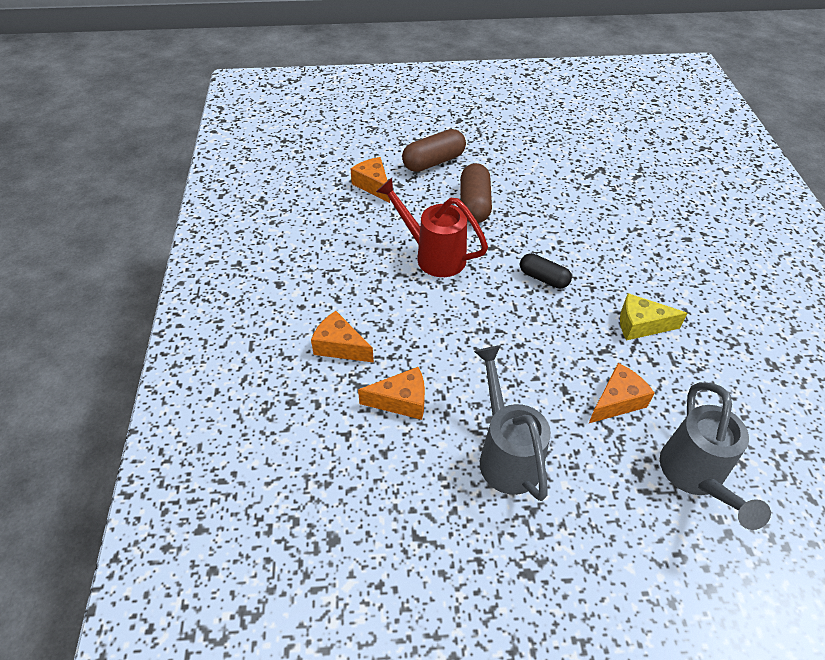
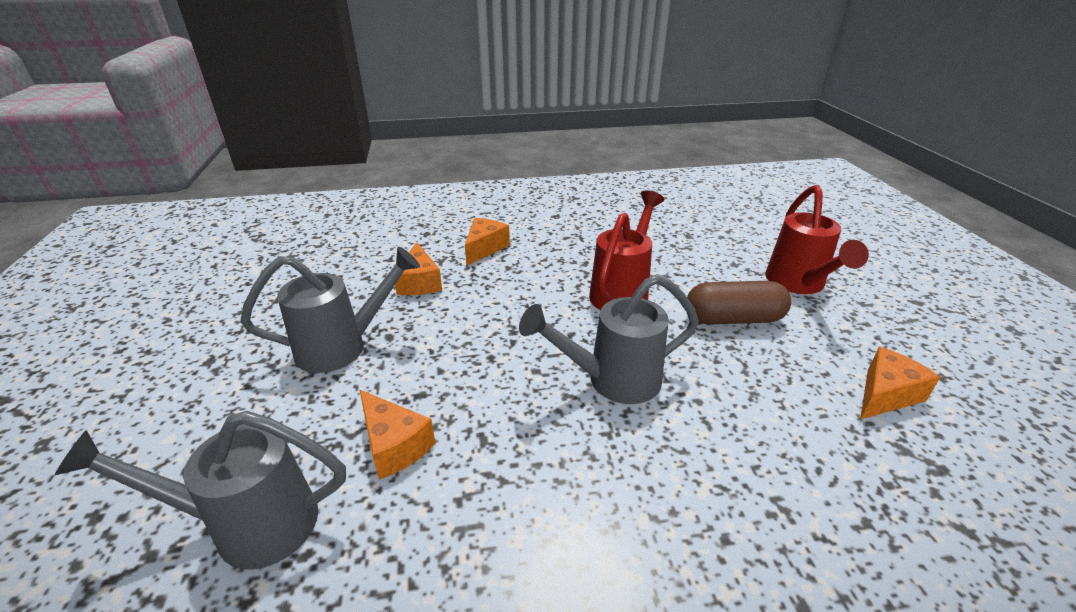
camera: 85 degrees right, 15 degrees down
orange cheese [350,157,390,203] -> orange cheese moved to [860,347,940,419]
brown capsule [402,129,466,172] -> red watering can [765,185,869,294]
black capsule [520,253,572,289] -> grey watering can [519,274,699,404]
yellow cheese [620,293,688,340] -> none

